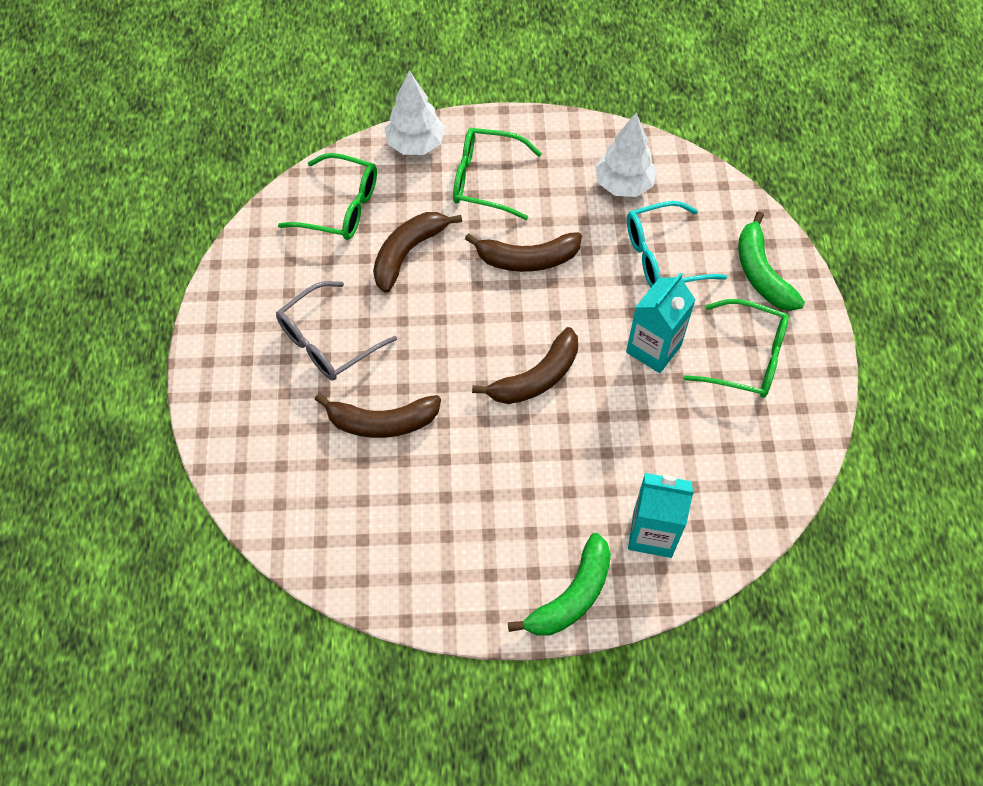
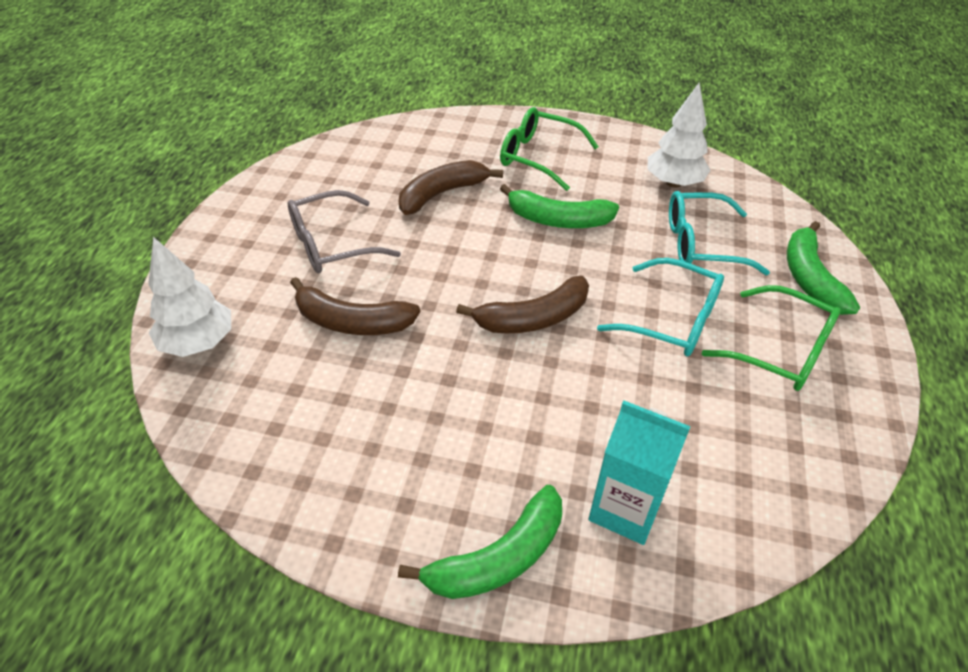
camera: 15 degrees right, 15 degrees down
green glasses [278,153,377,240] -> none
white tree [385,71,445,155] -> white tree moved to [148,237,231,357]
brown banana [465,232,582,272] -> green banana [500,184,619,228]
turquoise carton [626,273,695,373] -> turquoise glasses [597,258,724,356]

